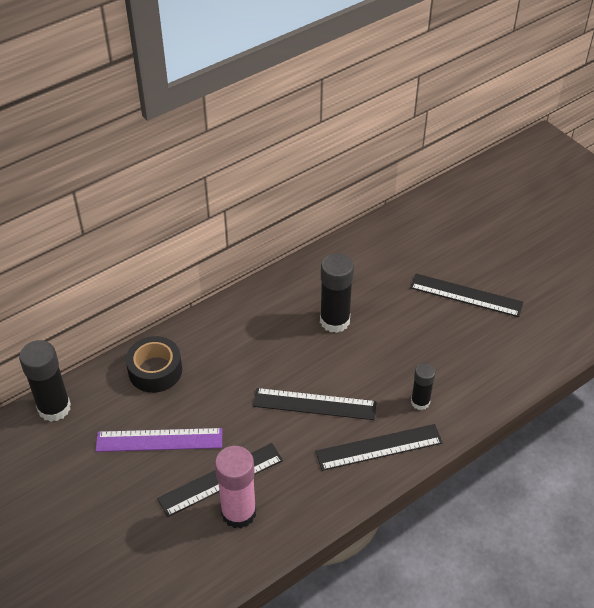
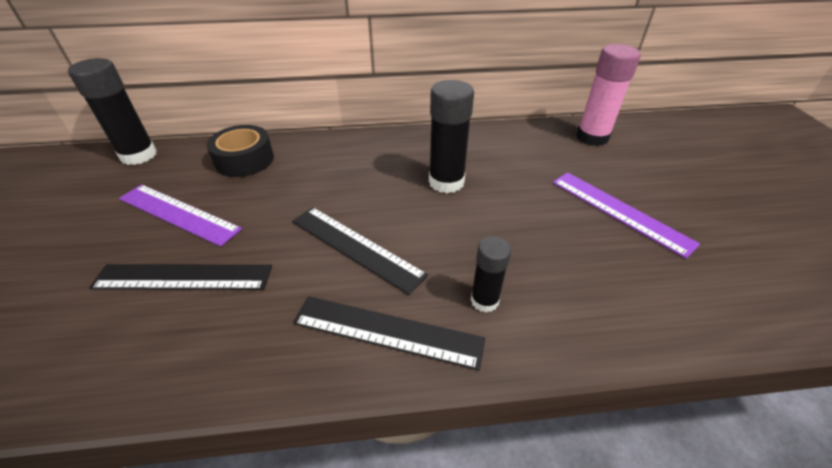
camera: 30 degrees right, 5 degrees down
pink glue stick [215,446,256,528] -> pink glue stick moved to [576,44,641,146]
black ruler [410,274,523,317] -> purple ruler [553,172,700,258]

